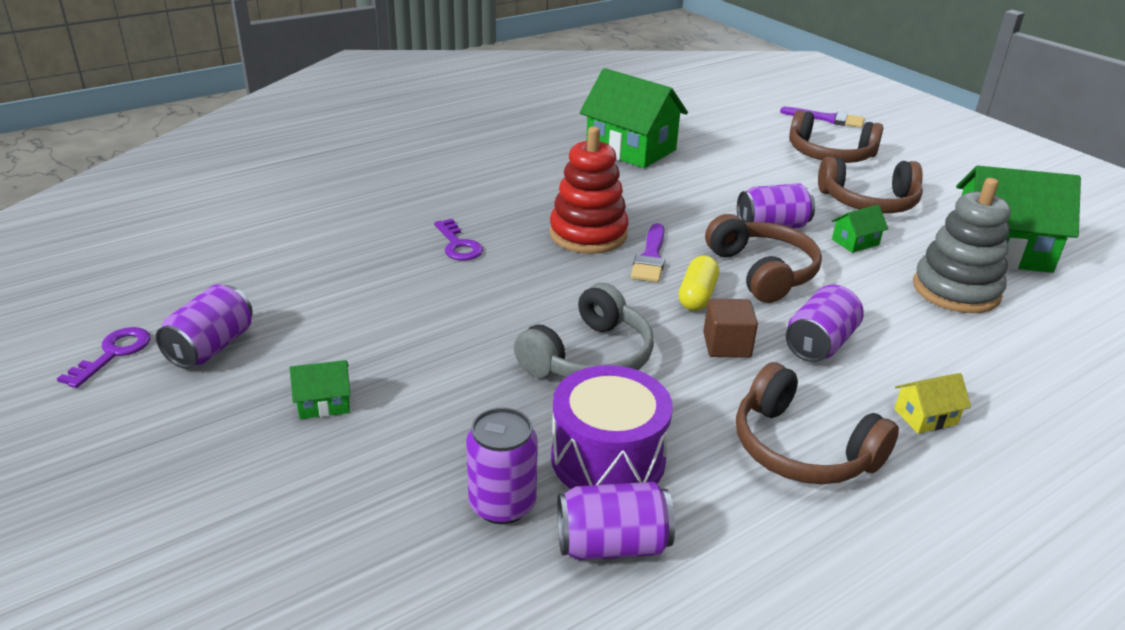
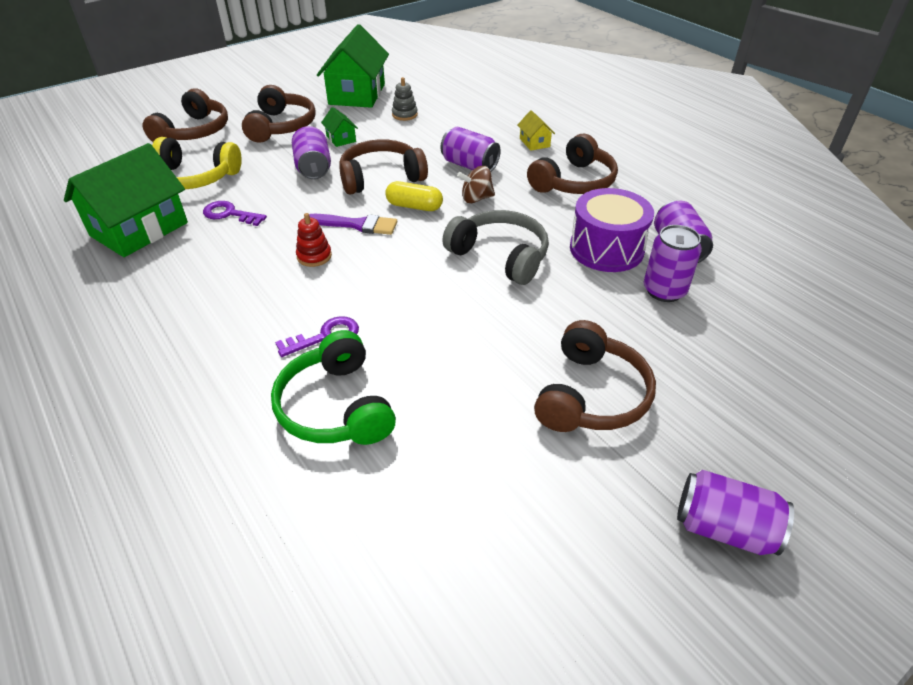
camera: 90 degrees left, 10 degrees up
purple key [57,327,150,388] -> purple key moved to [203,201,267,226]
purple can [156,284,253,369] -> purple can moved to [677,470,794,556]
green house [290,360,350,419] -> brown headphones [534,320,656,432]
red stacking toy [549,127,629,254] -> red stacking toy [296,213,332,267], size x0.48
brown cube [703,299,758,358] -> brown spinning top [457,166,495,203]
purple brush [780,107,865,128] -> none
grey stacking toy [913,178,1011,313] -> grey stacking toy [392,77,418,121], size x0.48
none -> yellow headphones [152,137,242,189]
none -> green headphones [271,330,396,445]

